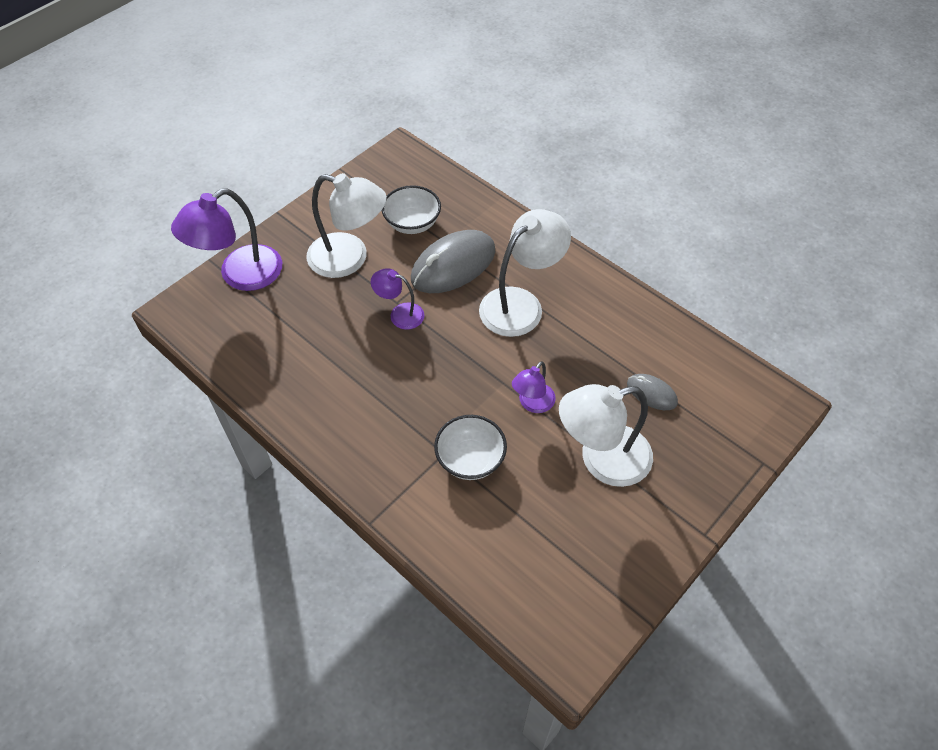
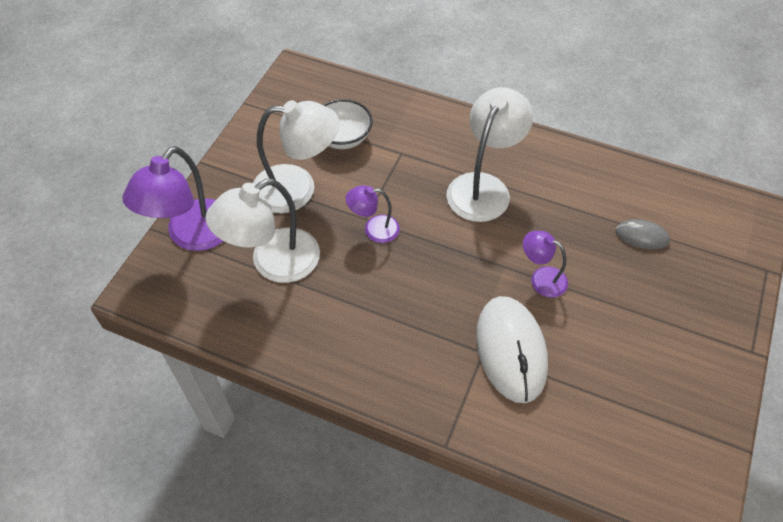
camera: 20 degrees left, 0 degrees up
grey mouse [411,230,495,293] -> none
white bowl [434,415,507,480] -> white mouse [476,296,548,403]
purple lamp [512,361,556,413] -> purple lamp turned 105 degrees clockwise [523,231,568,298]
white lamp [559,384,653,487] -> white lamp moved to [205,179,320,283]

